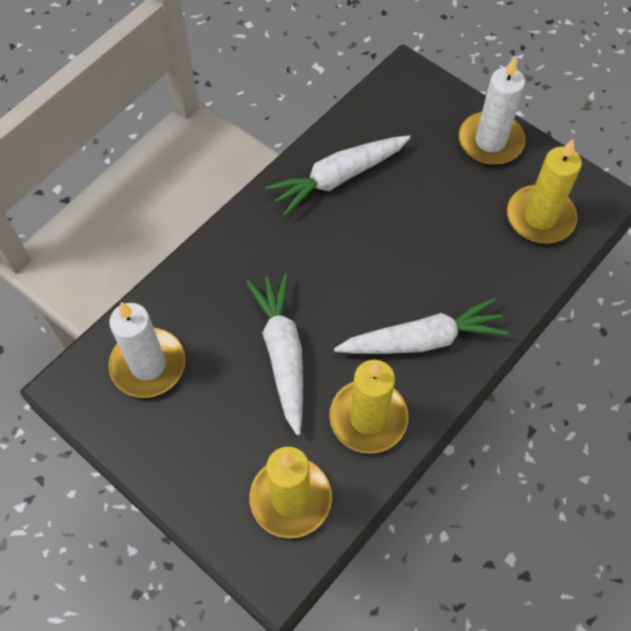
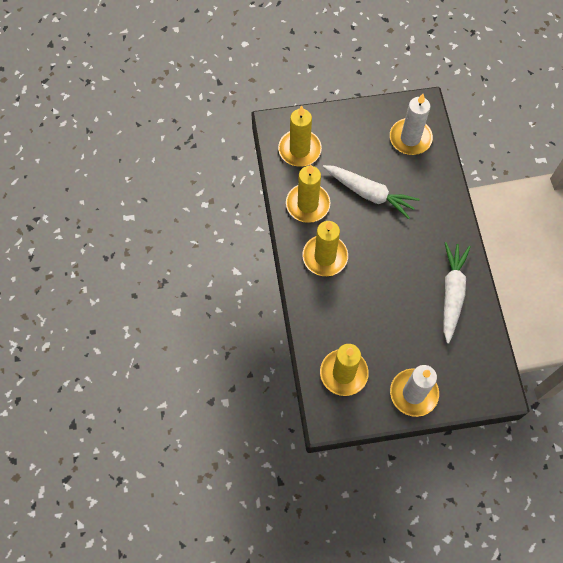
camera: 130 degrees right, 5 degrees up
white carrot [334,297,509,354] -> yellow candle [302,221,348,276]

